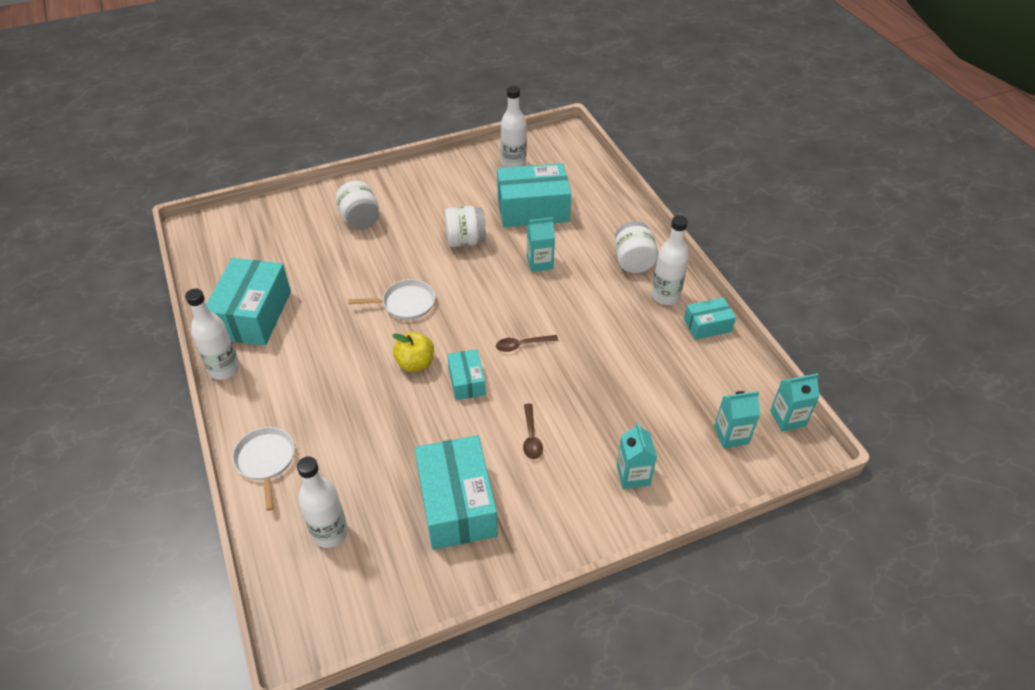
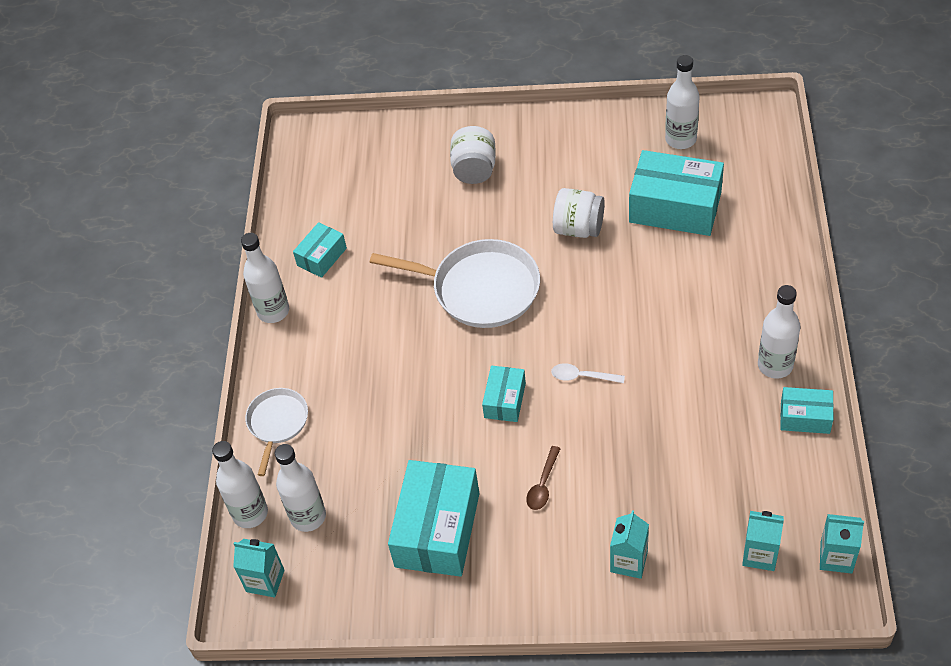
camera: 30 degrees right, 5 degrees up
turquoise box [206,258,291,345] -> turquoise box [293,222,347,278], size x0.53
white pan [348,279,435,320] -> white pan [370,239,540,328], size x1.77
yellow apple [392,332,434,372] -> none
brown spoon [496,335,558,352] -> white spoon [551,363,625,383]
turquoise carton [527,217,555,272] -> turquoise carton moved to [233,539,285,598]
white jar [614,221,658,273] -> none
none -> white bottle [212,441,268,528]

